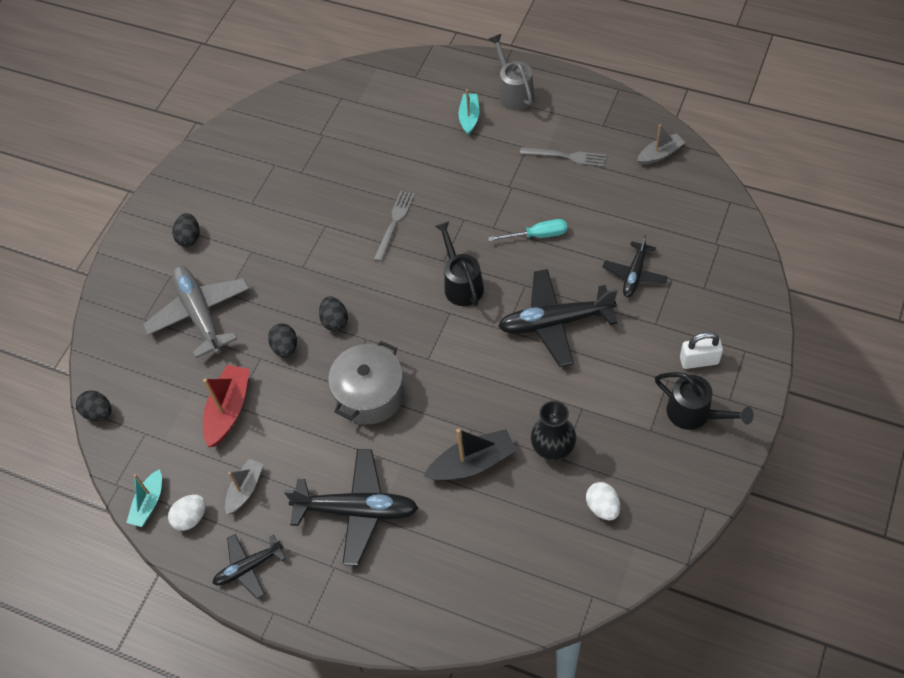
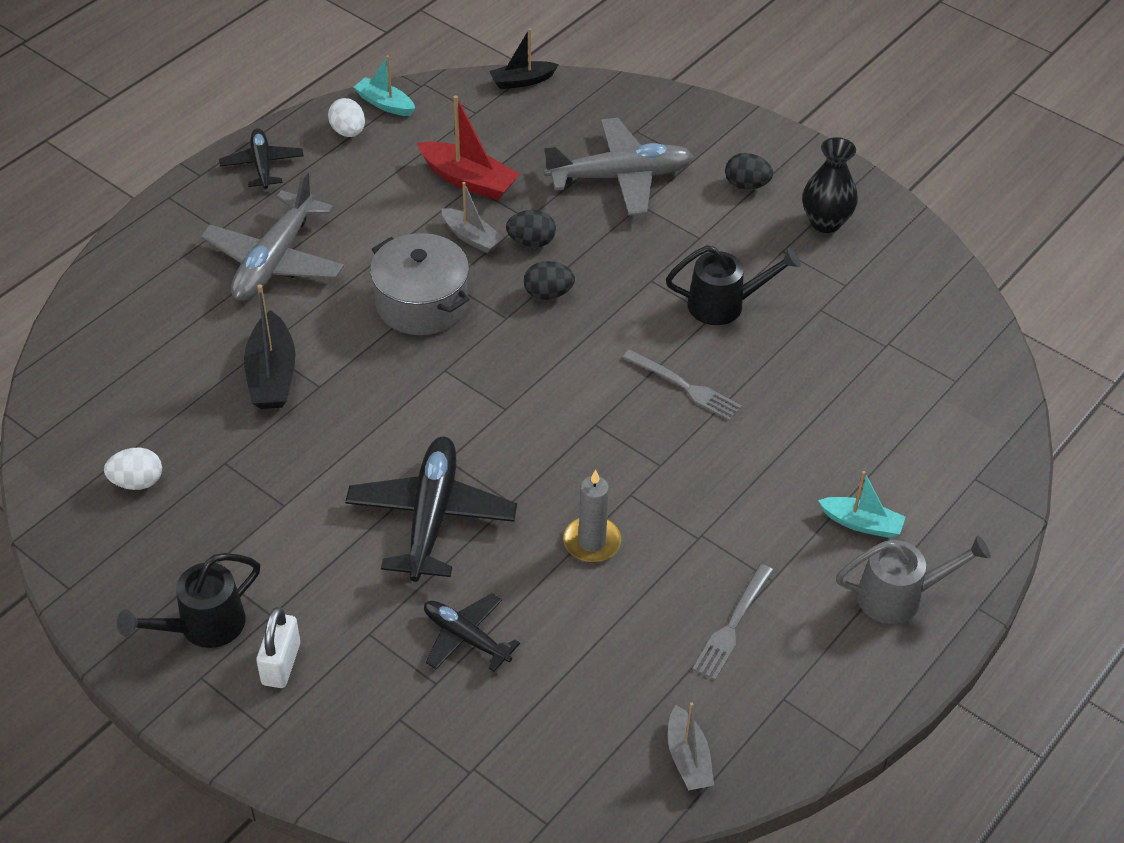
camera: 100 degrees right, 10 degrees down
black egg [76,391,111,421] -> black boat [489,28,559,89]
grey boat [225,459,263,515] -> grey boat moved to [441,182,504,253]
black plane [284,449,418,566] -> grey plane [201,171,344,301]
black watering can [435,221,484,306] -> black watering can moved to [666,245,801,325]
turquoise screwdriver [488,219,567,241] -> grey candle [563,470,621,562]
black vase [531,401,576,461] -> black vase moved to [802,137,858,233]

